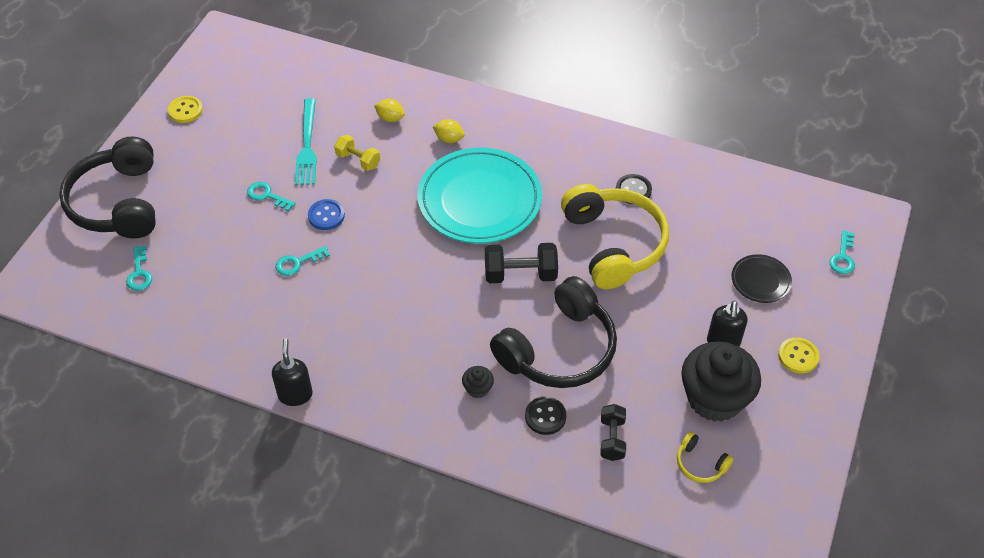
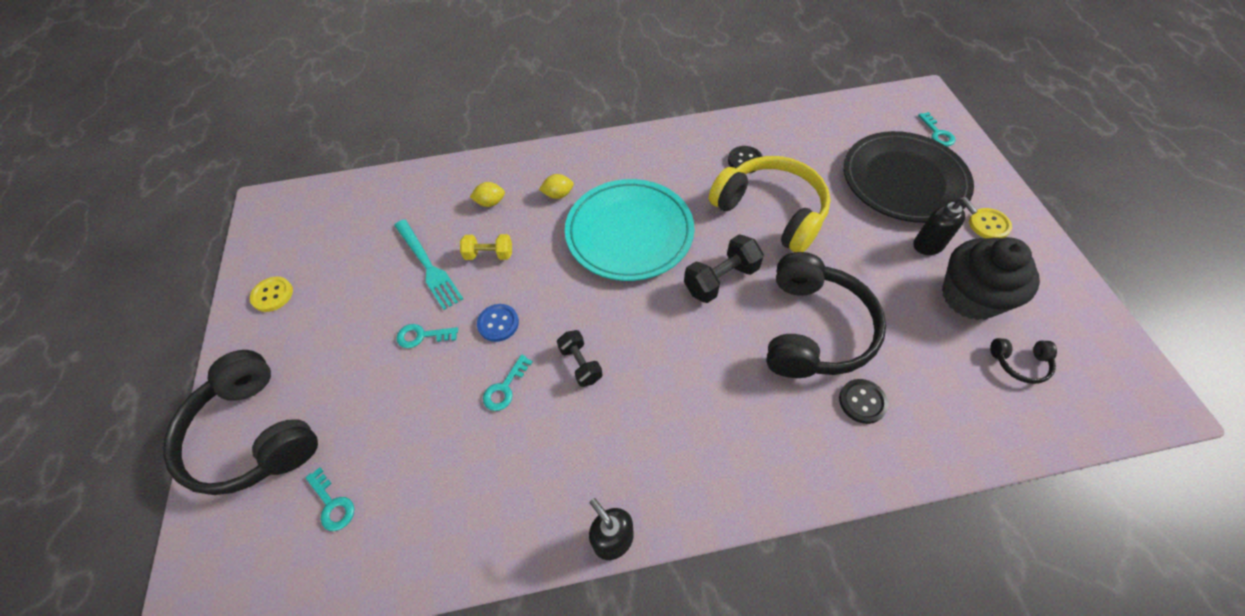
camera: 30 degrees left, 5 degrees up
black cupcake [462,366,494,398] -> none
black dumbbell [601,404,626,461] -> black dumbbell moved to [557,330,602,387]
yellow headphones [677,432,733,483] -> black headphones [990,338,1057,384]
black plate [731,254,792,303] -> black plate [843,131,974,223], size x2.18

